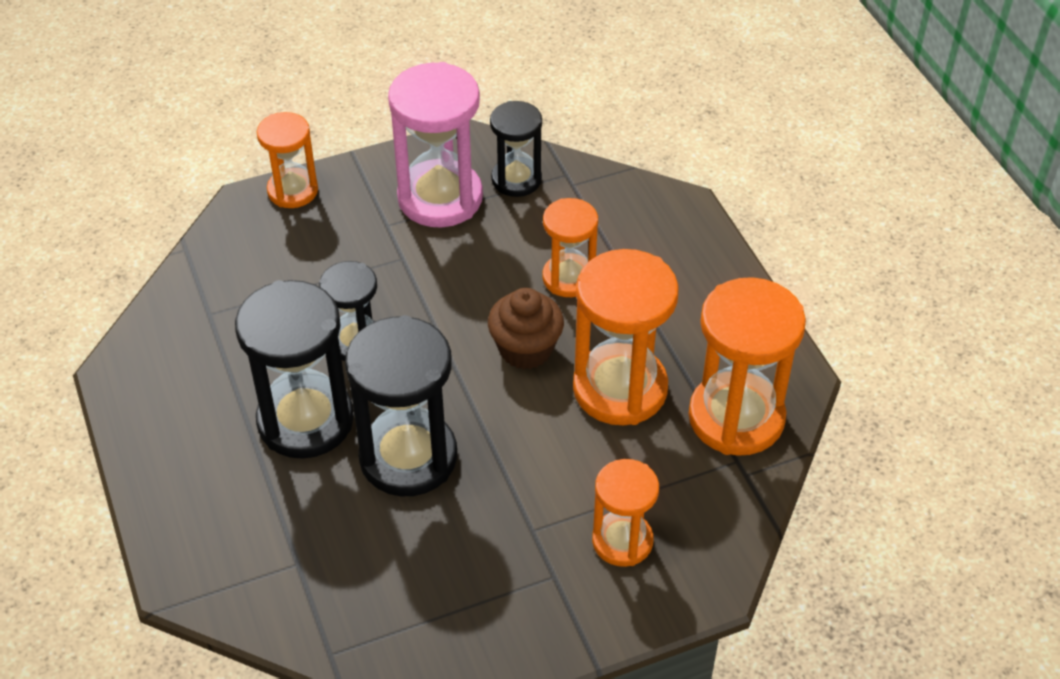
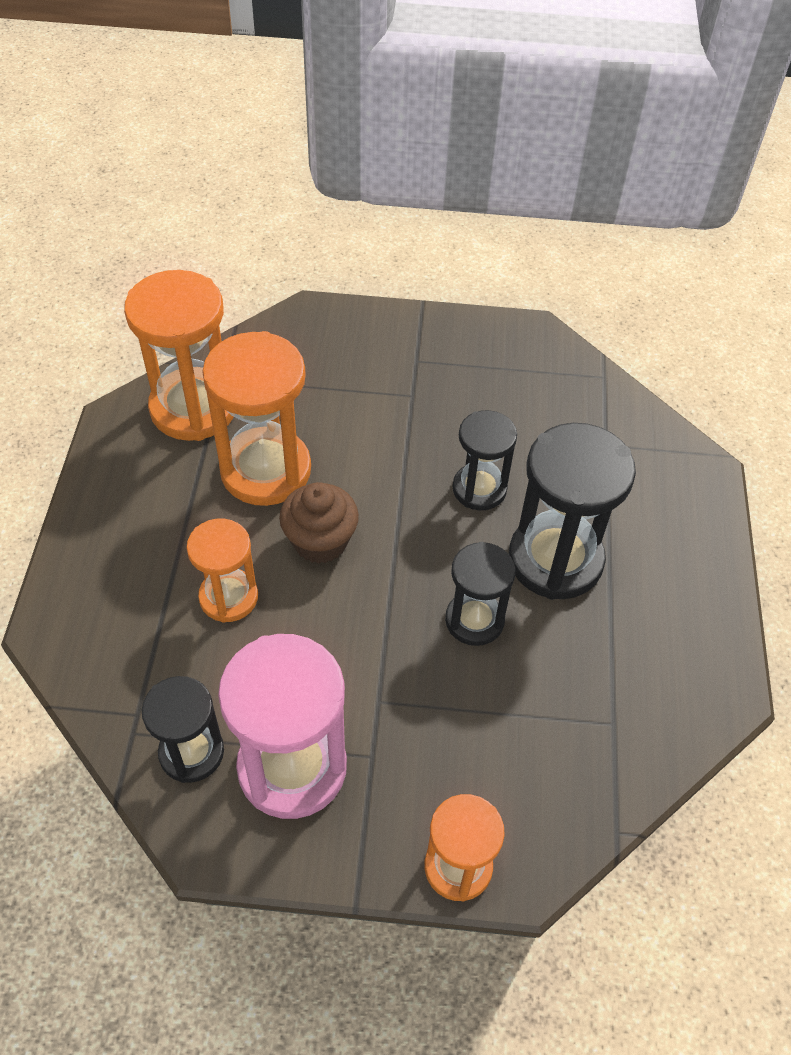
camera: 155 degrees left, 5 degrees up
black hourglass [345,315,457,496] -> black hourglass [453,410,517,510], size x0.60
orange hourglass [592,459,659,567] -> none

